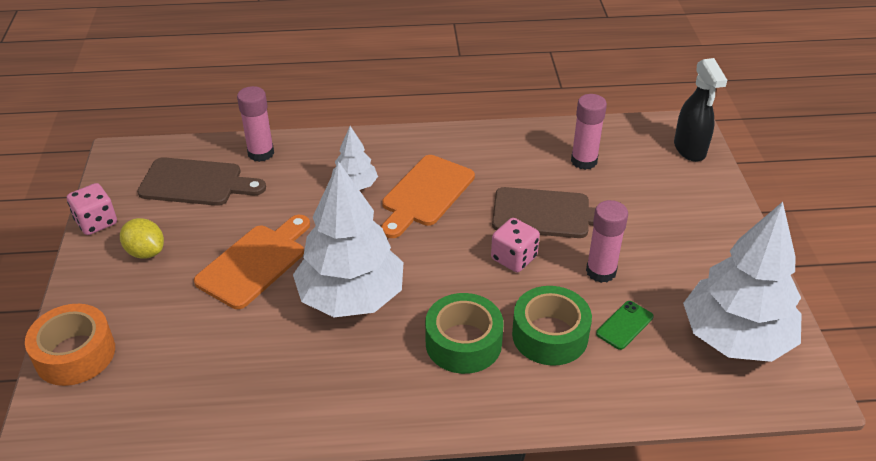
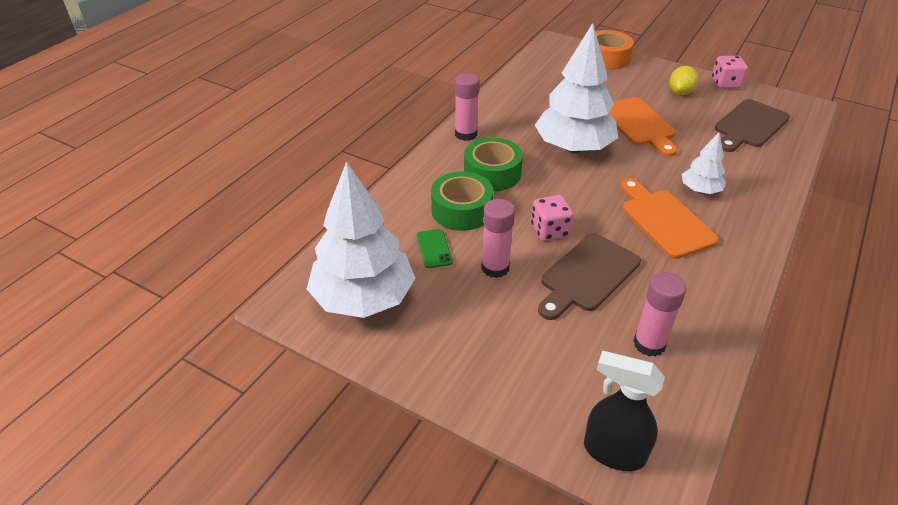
camera: 125 degrees right, 0 degrees up
yellow lemon [120,218,164,259] -> yellow lemon turned 45 degrees counterclockwise [669,66,699,95]
pink glue stick [237,86,274,162] -> pink glue stick moved to [455,73,479,141]

